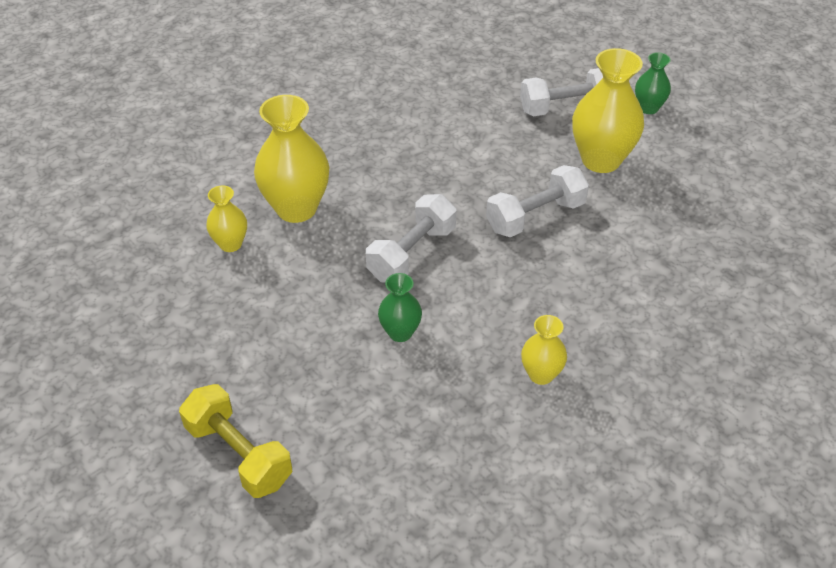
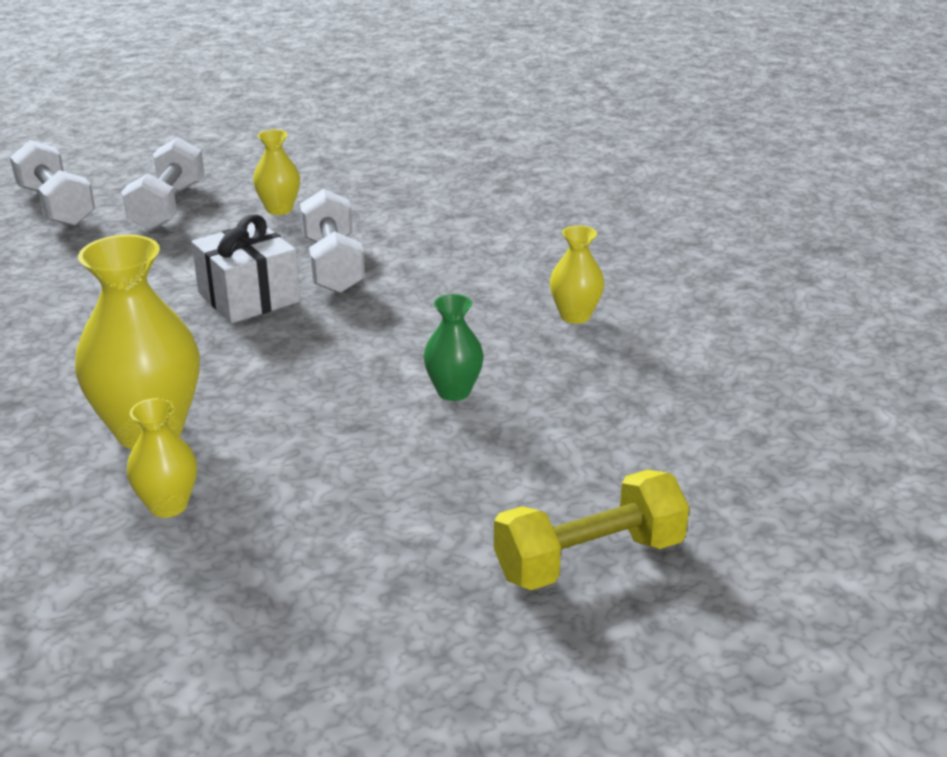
camera: 70 degrees left, 15 degrees down
white dumbbell [366,194,456,282] -> white dumbbell moved to [10,140,95,226]
yellow vase [572,48,644,173] -> yellow vase [253,130,300,215], size x0.53
green vase [635,52,671,114] -> none
none -> white gift [191,214,300,323]

